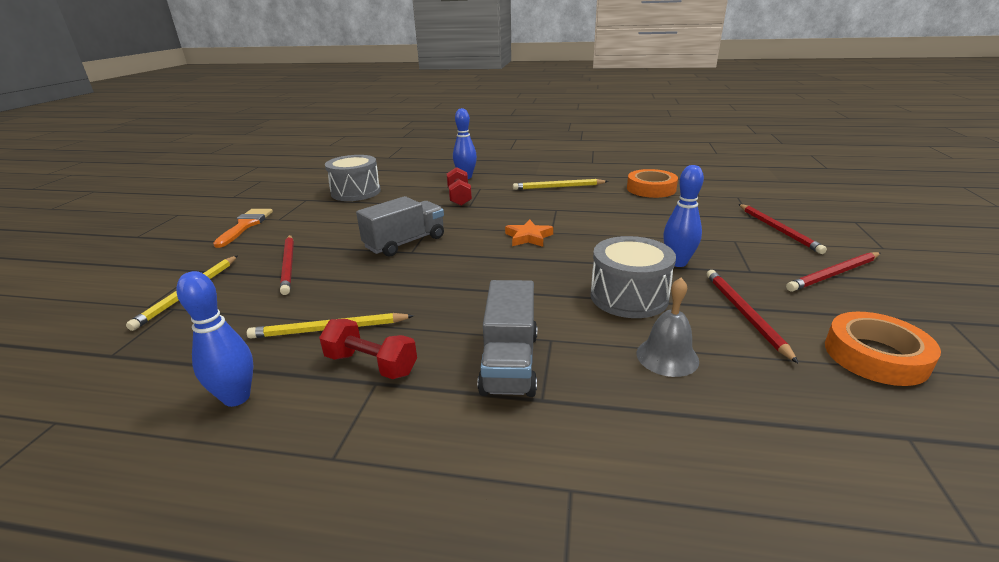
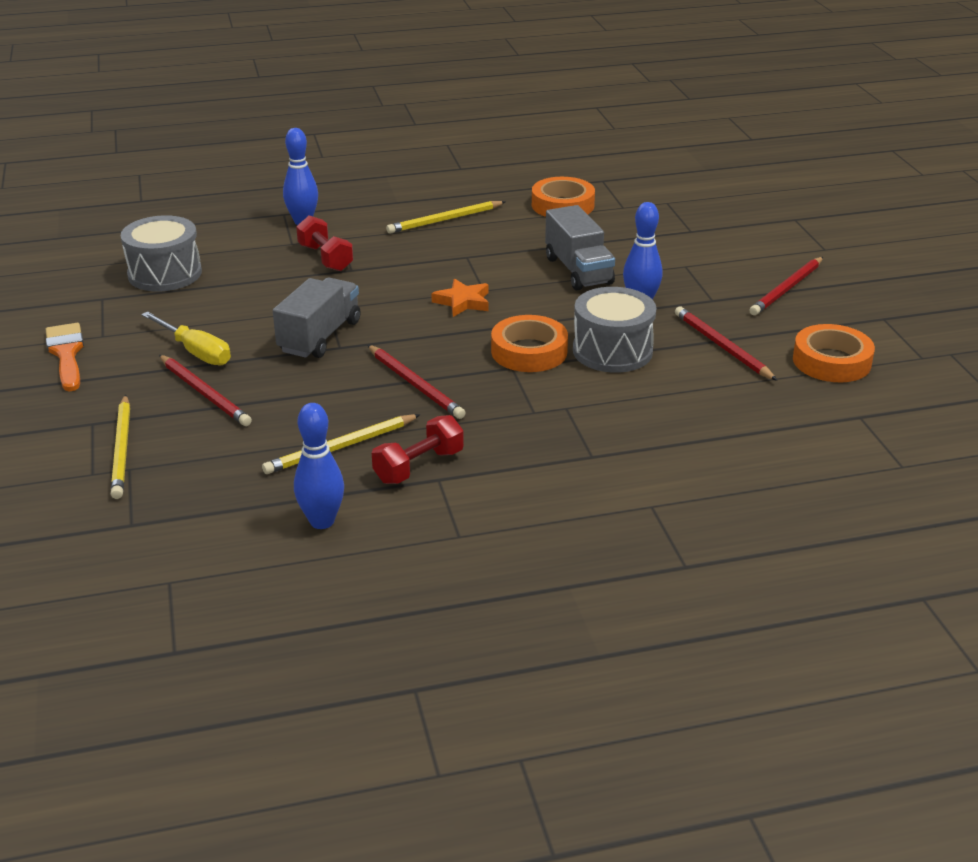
camera: 25 degrees left, 5 degrees up
red dumbbell [319,319,417,379] -> red dumbbell turned 45 degrees counterclockwise [372,415,464,484]
grey truck [477,280,537,397] -> grey truck moved to [545,205,615,290]
grey bell [637,278,699,377] -> none
red pencil [739,204,827,254] -> red pencil moved to [368,345,465,419]
none -> yellow screwdriver [141,312,231,366]
none -> orange tape [491,315,568,372]

